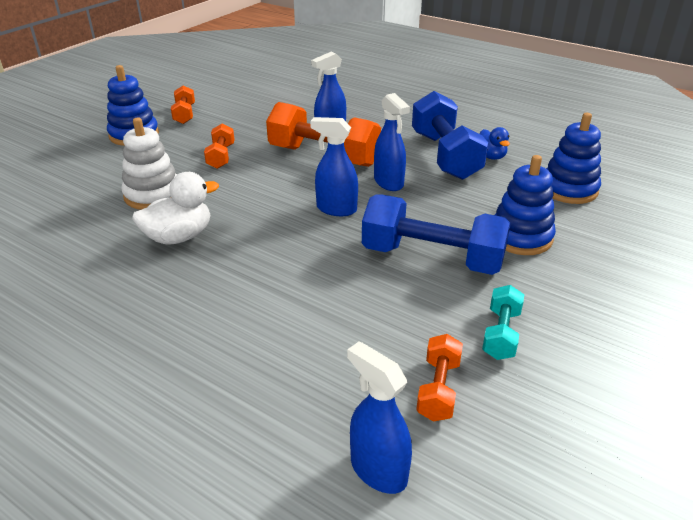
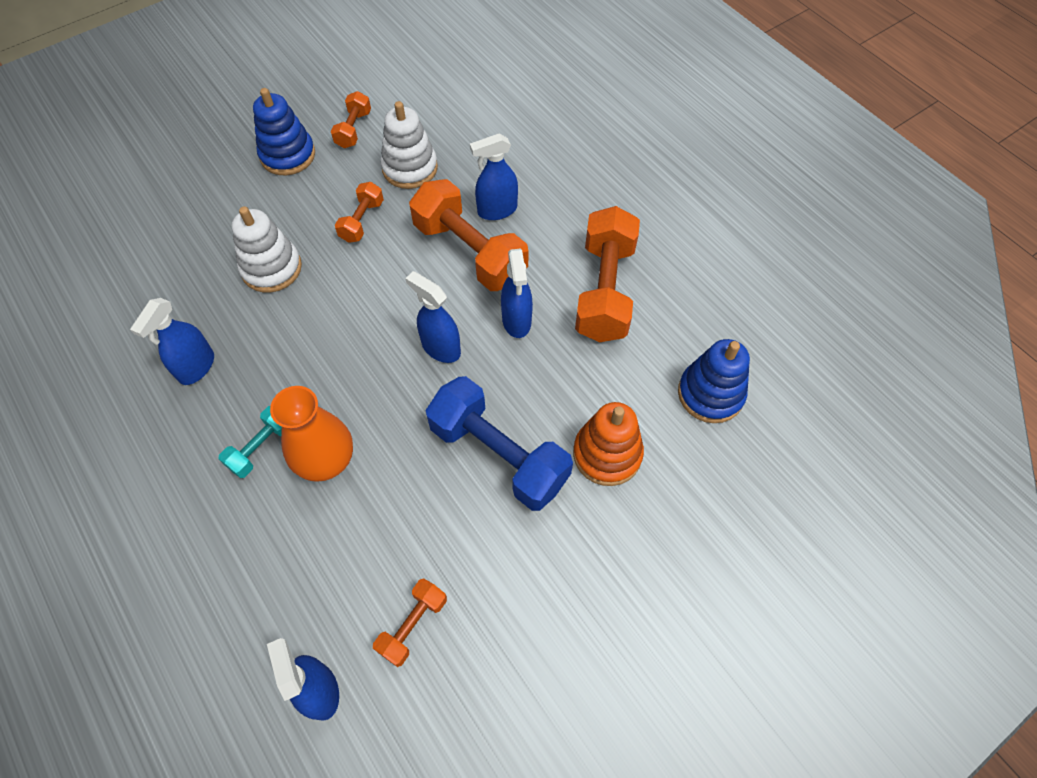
camera: 20 degrees right, 25 degrees up
white duck [132,172,219,245] -> none
blue dumbbell [412,91,488,180] -> orange dumbbell [575,206,640,342]
blue duck [479,127,510,160] -> none
turquoise dumbbell [482,285,524,360] -> turquoise dumbbell moved to [218,406,282,478]
blue stacking toy [495,155,556,255] -> orange stacking toy [573,402,644,486]
none -> blue spray bottle [130,298,214,385]
none -> orange vase [270,386,353,482]
none -> white stacking toy [380,101,438,189]

